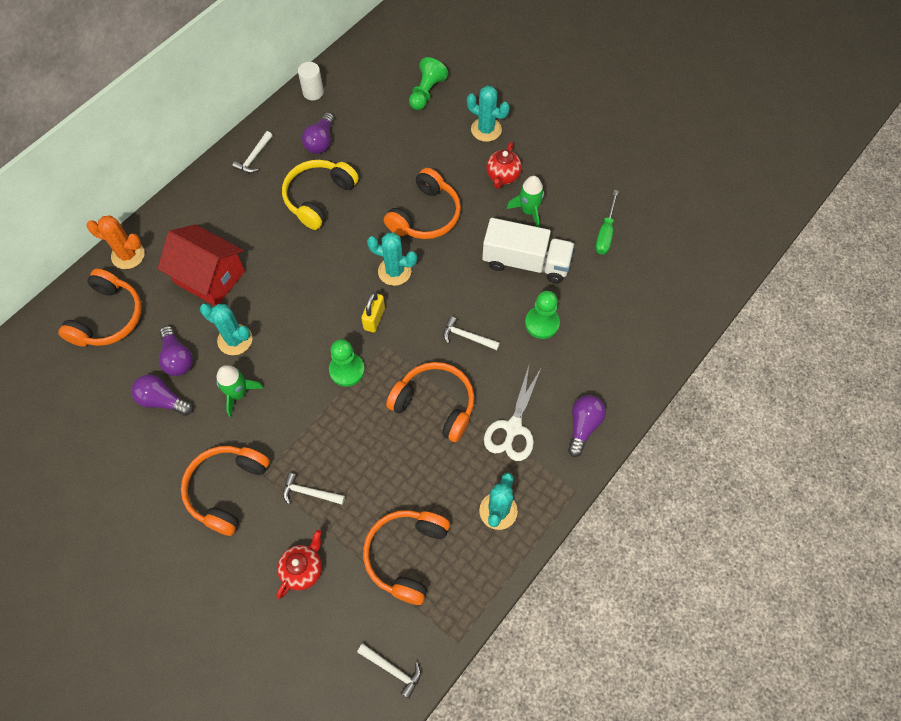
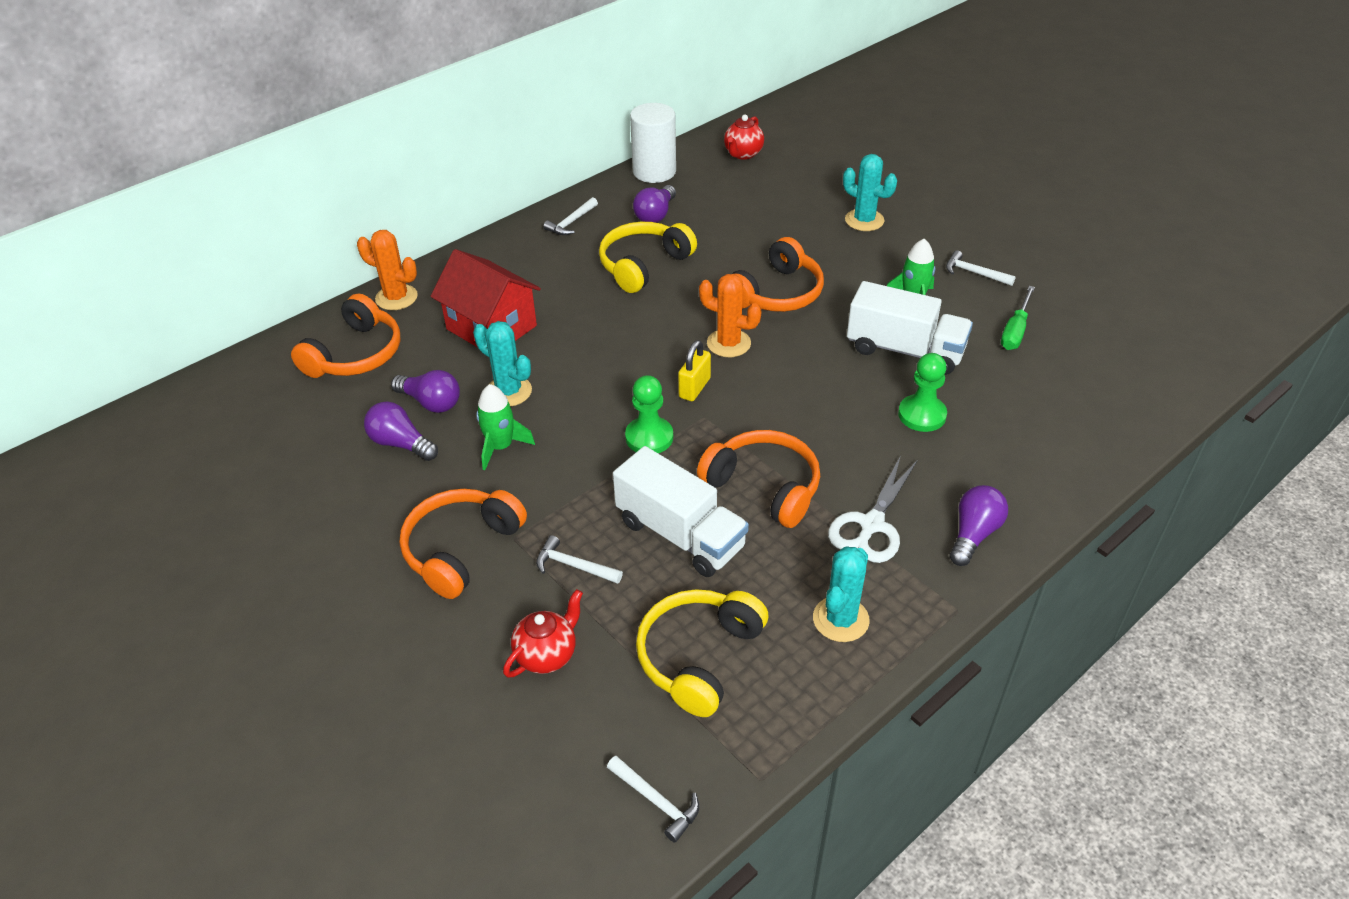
camera: 10 degrees right, 20 degrees down
purple light bulb [159,326,193,376] -> purple light bulb turned 45 degrees counterclockwise [391,370,460,413]
white cylinder [298,62,324,100] -> white cylinder [630,103,676,183], size x1.68
orange headphones [363,510,450,605] -> yellow headphones [636,589,768,717]
turquoise cactus [367,232,417,286] -> orange cactus [699,274,762,357]
green pawn [409,57,448,110] -> none
white hammer [443,316,500,350] -> white hammer moved to [946,250,1016,286]
red teapot [486,142,522,189] -> red teapot moved to [724,115,764,160]
none -> white truck [613,446,749,577]

